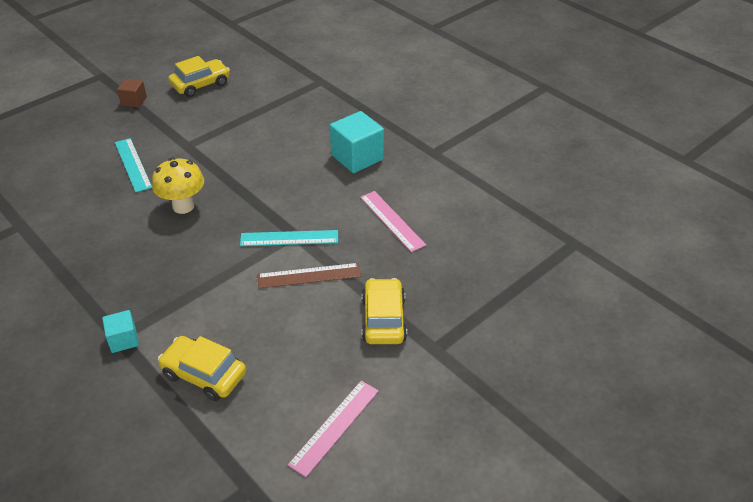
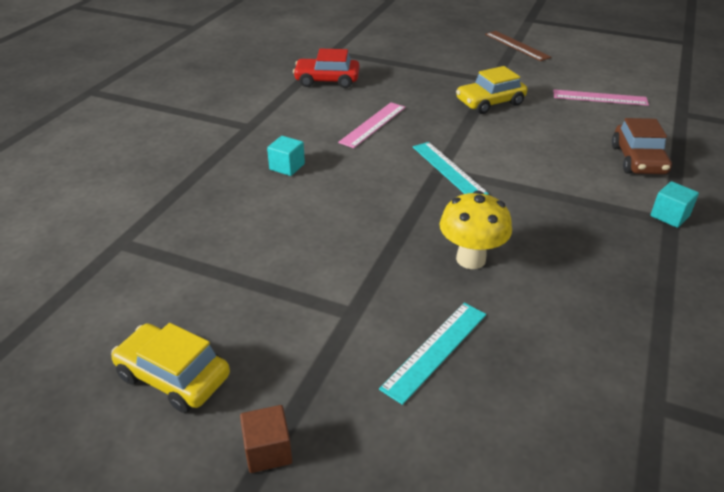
camera: 115 degrees left, 5 degrees down
yellow car [158,336,246,401] -> brown car [612,118,672,175]
brown ruler [257,263,361,288] -> brown ruler moved to [485,31,551,61]
turquoise cube [330,111,384,173] -> turquoise cube [267,136,305,176], size x0.55
none -> red car [293,49,359,88]

